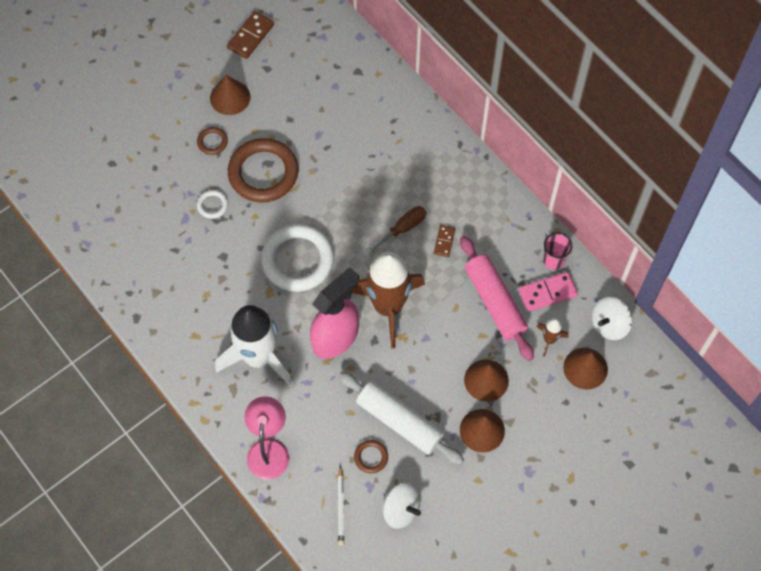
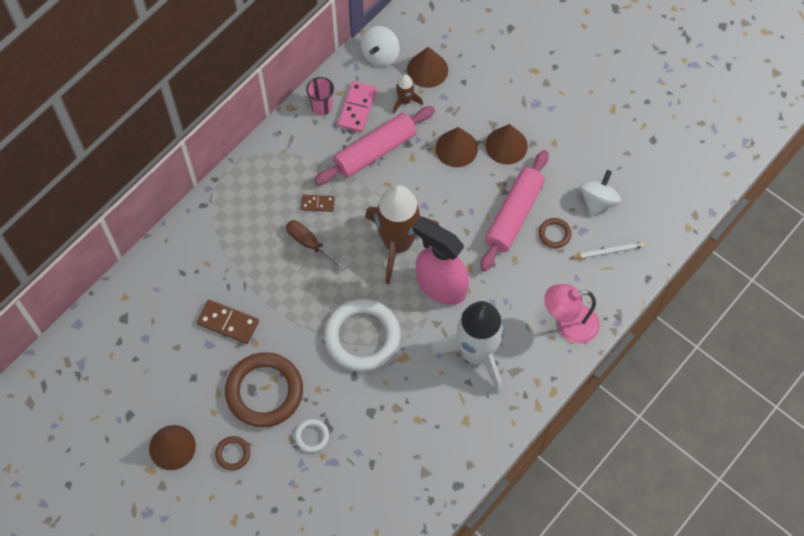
camera: 100 degrees left, 0 degrees up
brown domino [227,11,274,59] -> brown domino moved to [197,300,259,344]
white rolling pin [338,372,464,465] -> pink rolling pin [481,150,549,271]
pink domino [518,272,578,312] -> pink domino turned 45 degrees clockwise [338,81,377,132]
white spinning top [592,297,632,340] -> white spinning top turned 75 degrees clockwise [361,26,400,67]

